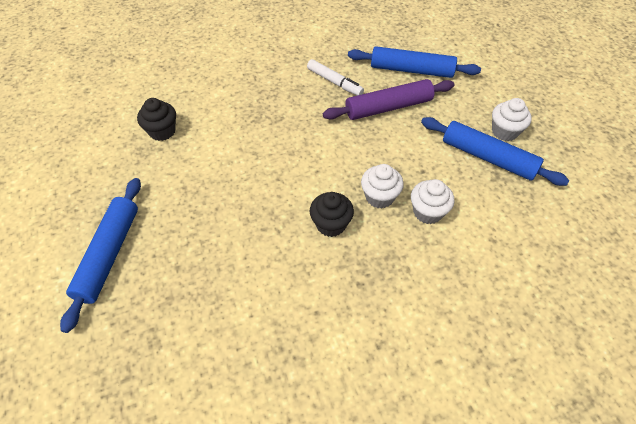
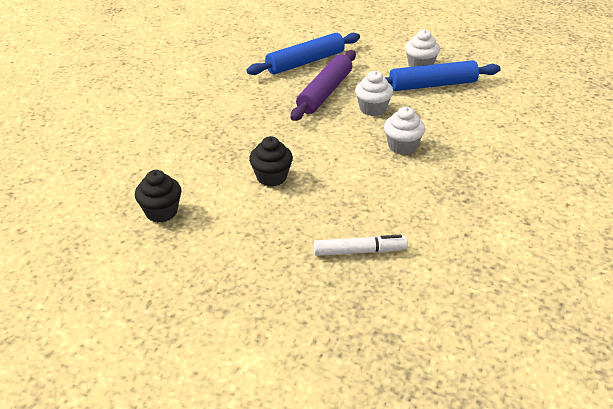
camera: 45 degrees left, 15 degrees down
blue rolling pin [60,178,141,333] -> none
white marker [307,59,364,96] -> white marker moved to [313,235,408,256]
black cupcake [310,192,354,237] -> black cupcake moved to [249,136,293,187]
white cupcake [411,179,454,224] -> white cupcake moved to [355,71,393,116]

